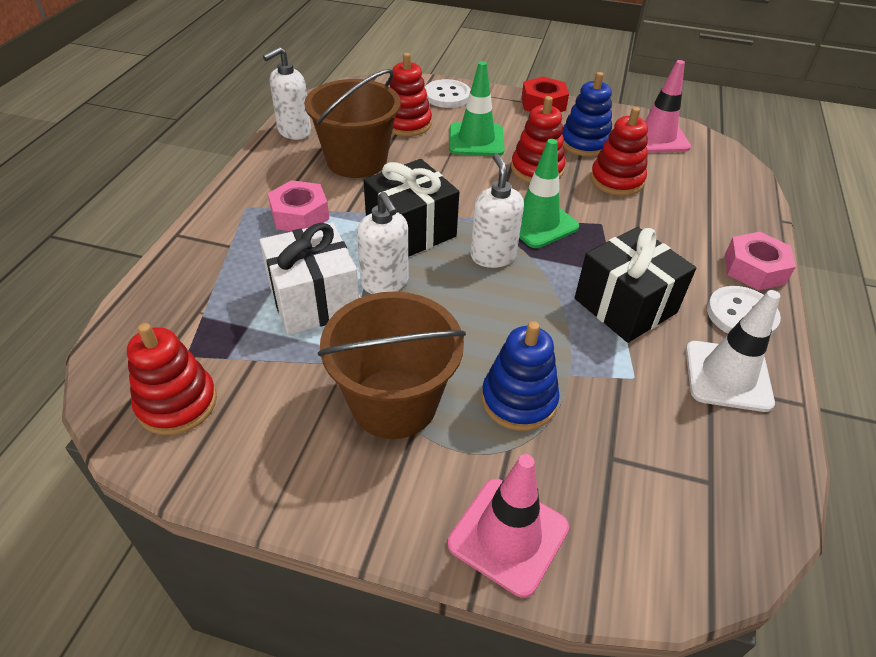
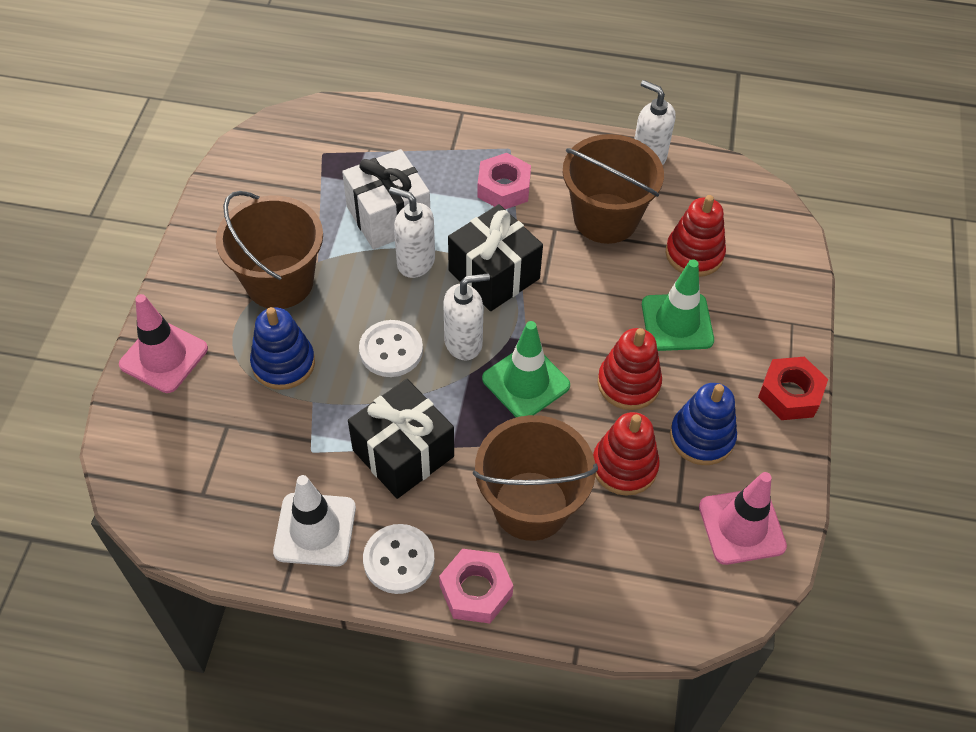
camera: 85 degrees right, 10 degrees up
red stacking toy [127,323,217,435] -> none
white soap dispenser [357,192,408,294] -> white soap dispenser turned 60 degrees clockwise [389,187,435,278]
white button [425,79,471,108] -> white button moved to [359,320,423,377]
none -> brown bucket [473,415,598,541]

